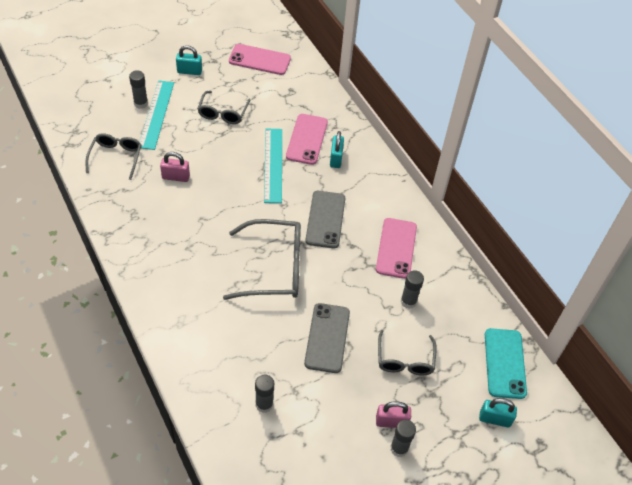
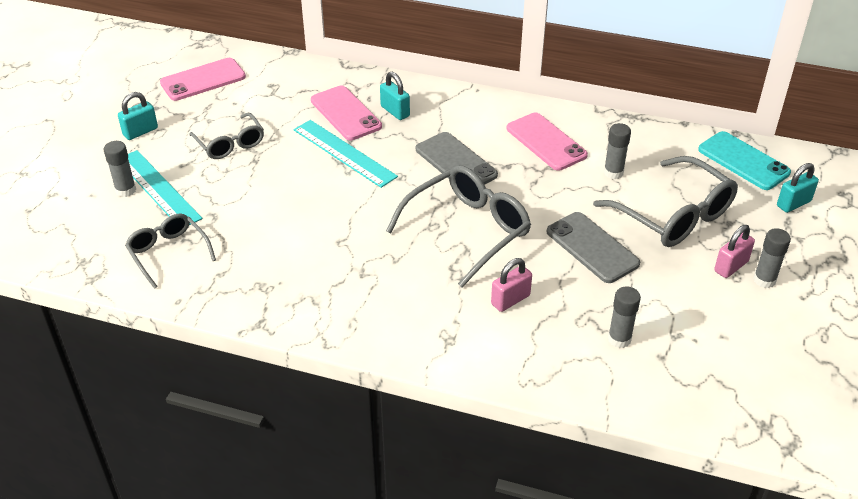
camera: 40 degrees left, 10 degrees down
pink padlock [160,152,190,182] -> pink padlock moved to [491,258,532,312]
grey glasses [378,330,437,375] -> grey glasses [593,156,738,247], size x1.65

